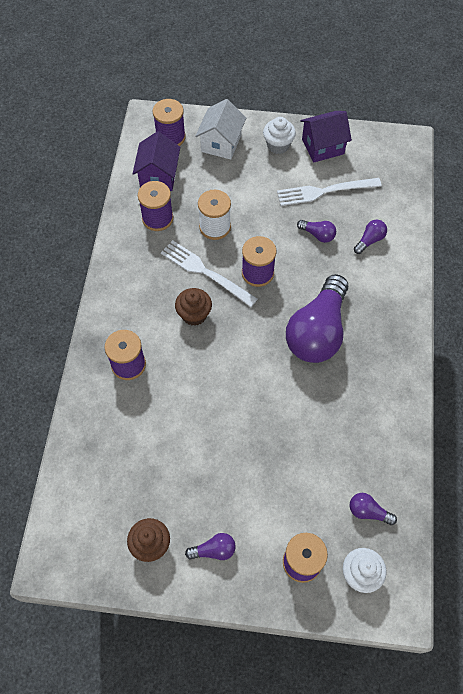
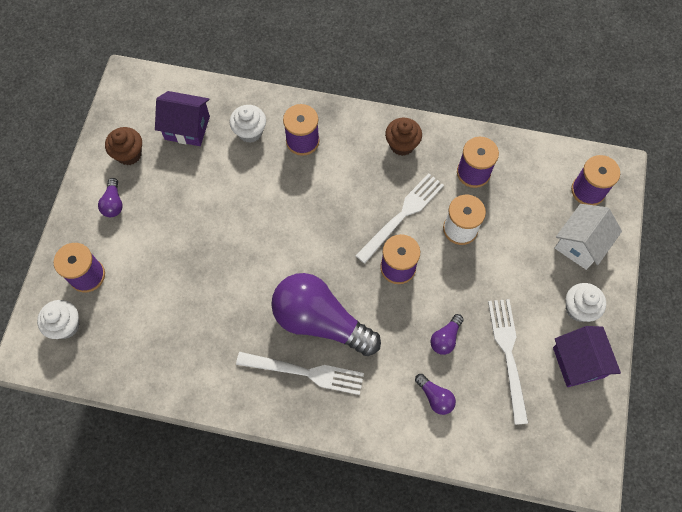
camera: 95 degrees right, 5 degrees up
purple house [132,131,180,191] -> purple house moved to [155,91,210,146]
brown cupcake [175,288,212,326] -> brown cupcake moved to [385,118,422,156]
white house [195,99,246,159] -> white house turned 75 degrees counterclockwise [554,204,622,270]
purple light bulb [350,493,397,525] -> none
none -> white cupcake [229,105,266,143]
none -> white fork [236,352,364,395]

